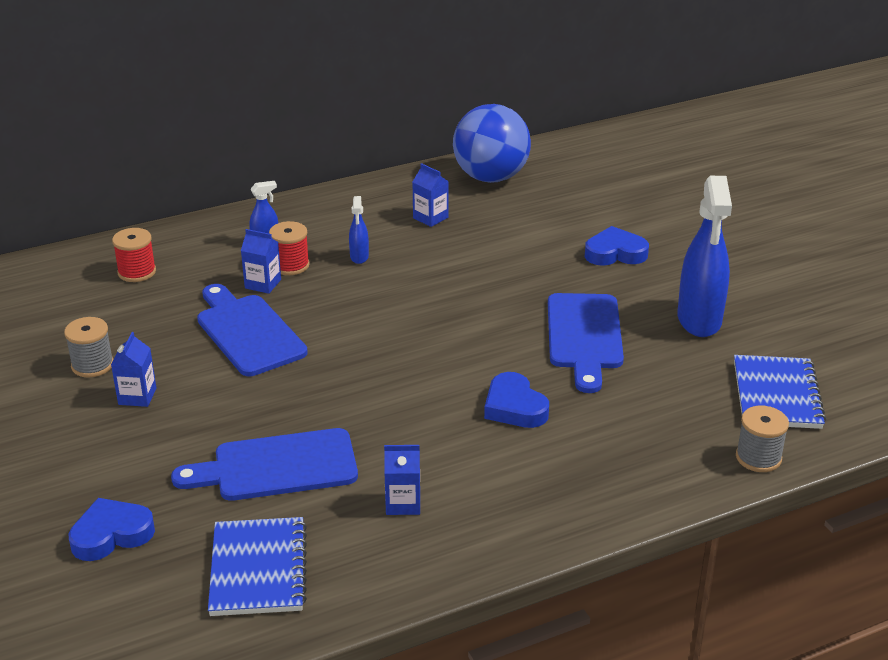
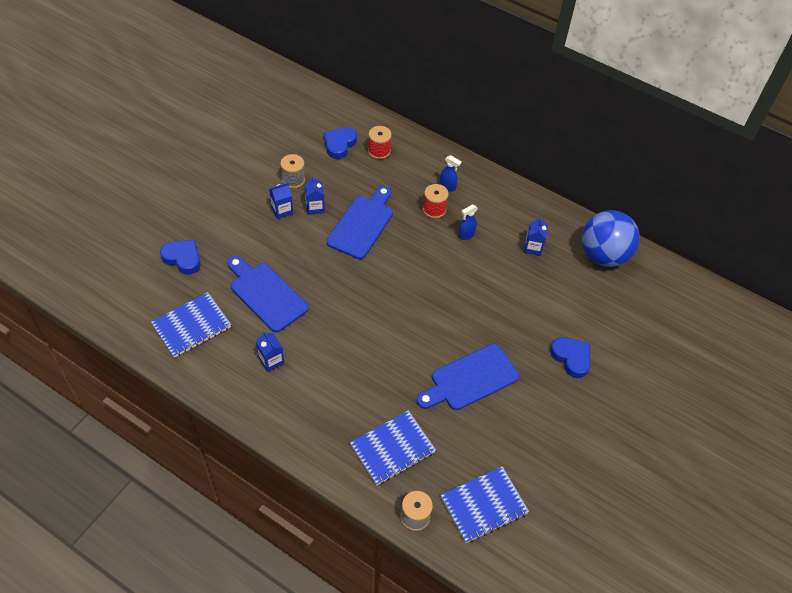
camera: 55 degrees right, 20 degrees up
blue carton [241,229,281,294] -> blue carton moved to [305,176,325,215]
blue heart [484,372,549,428] -> blue heart moved to [324,127,357,159]
blue spray bottle [677,176,732,337] -> none
none -> blue notebook [350,410,436,485]

